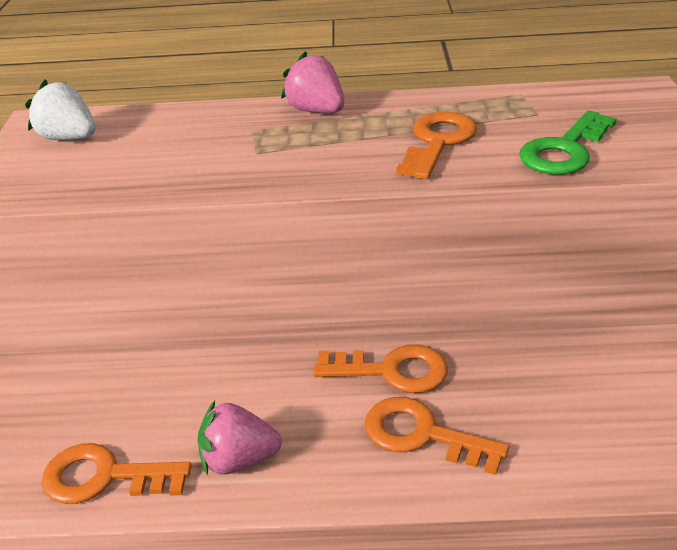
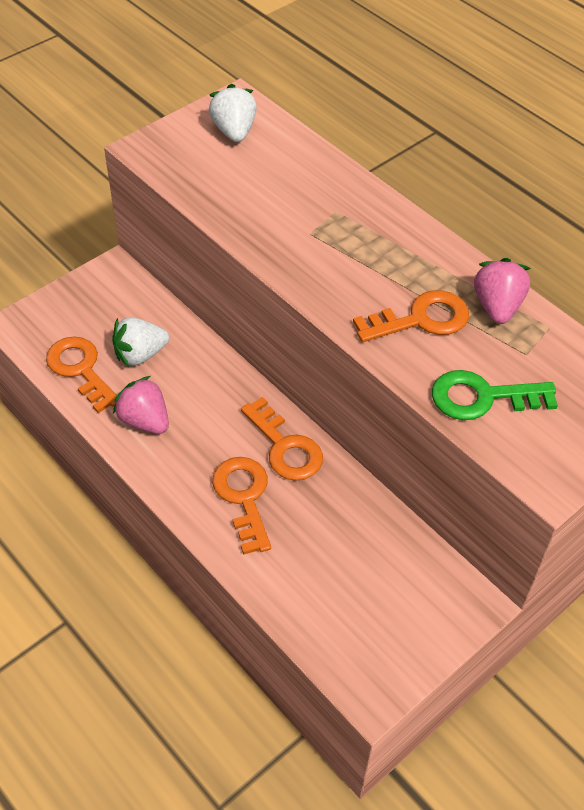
camera: 45 degrees right, 15 degrees up
pink strawberry [281,51,344,113] -> pink strawberry moved to [474,258,531,324]
none -> white strawberry [112,317,169,367]

